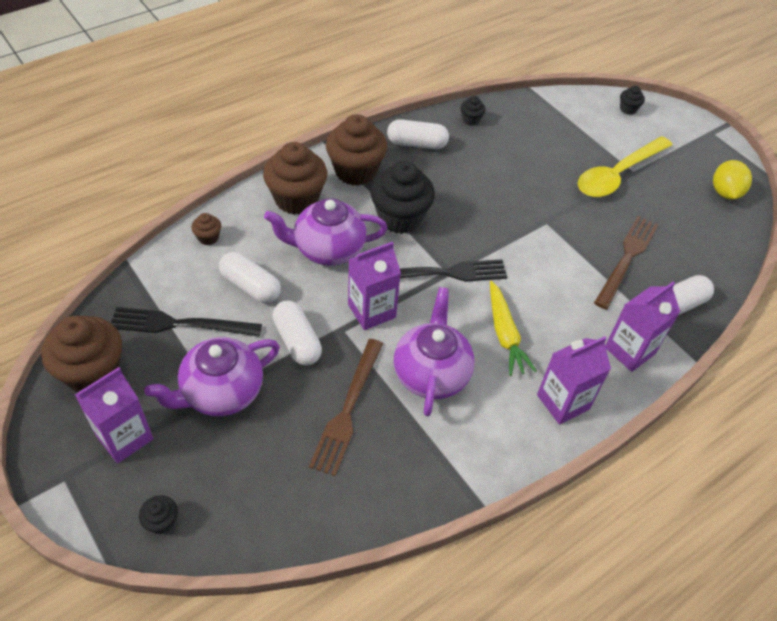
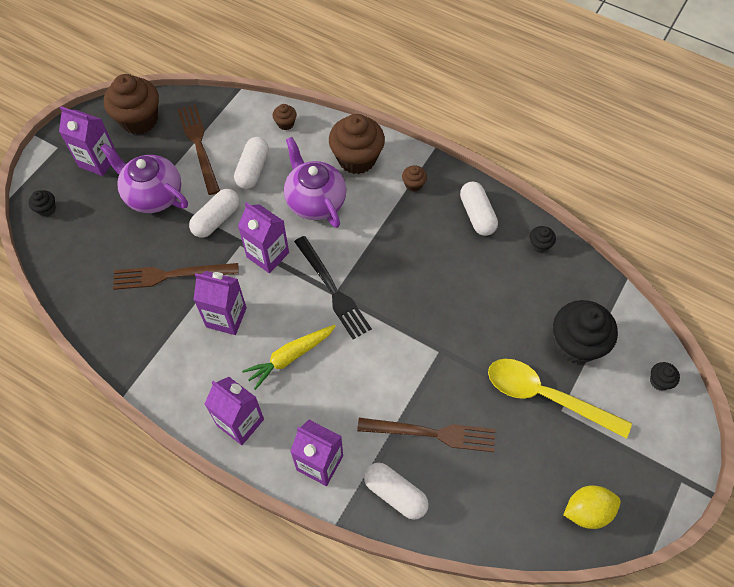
camera: 70 degrees right, 10 degrees up
black fork [111,307,262,337] -> brown fork [177,104,220,195]
brown cupcake [326,114,387,186] -> brown cupcake [402,165,427,192], size x0.45
black cupcake [370,161,435,234] -> black cupcake moved to [553,300,618,364]
purple teapot [394,287,475,416] -> purple carton [194,271,247,335]

